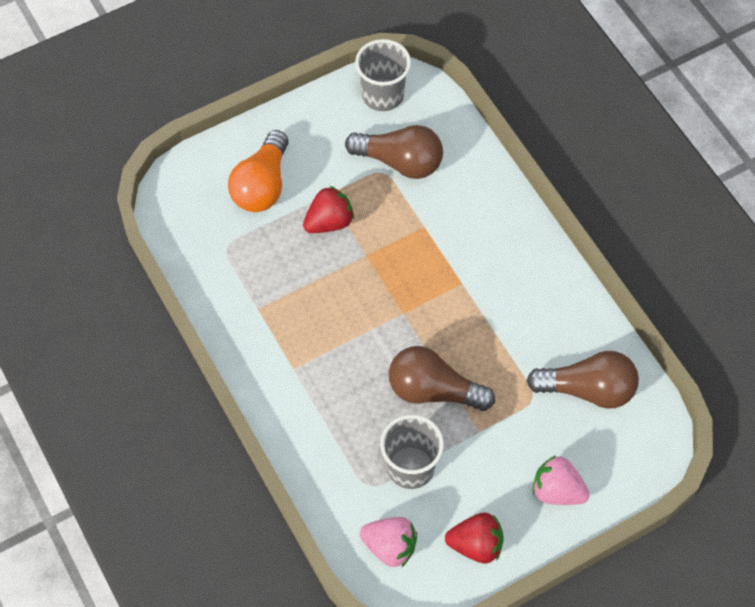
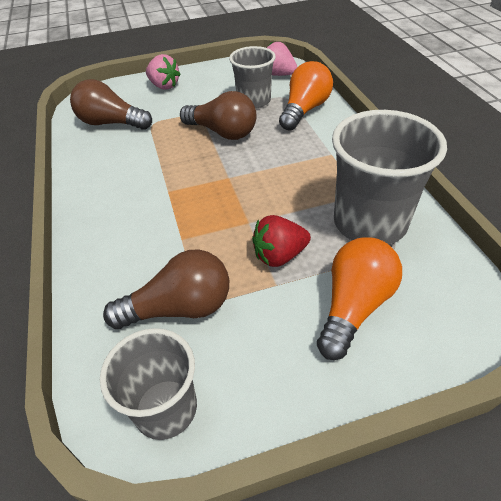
camera: 165 degrees left, 15 degrees down
brown light bulb [345,125,443,179] -> brown light bulb turned 135 degrees clockwise [103,249,229,329]
red strawberry [445,513,504,564] -> none
none -> orange light bulb [279,61,333,131]
none -> grey cup [332,110,447,245]

